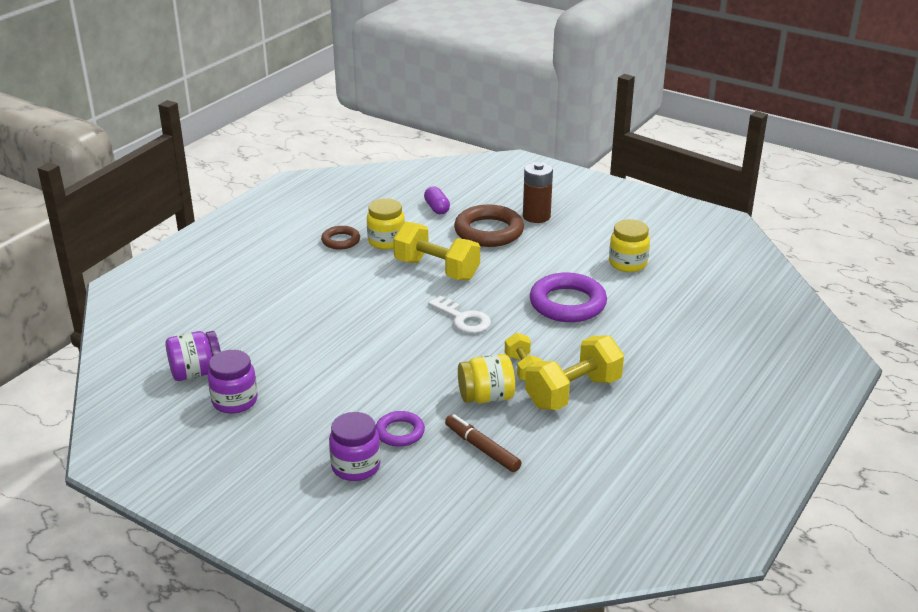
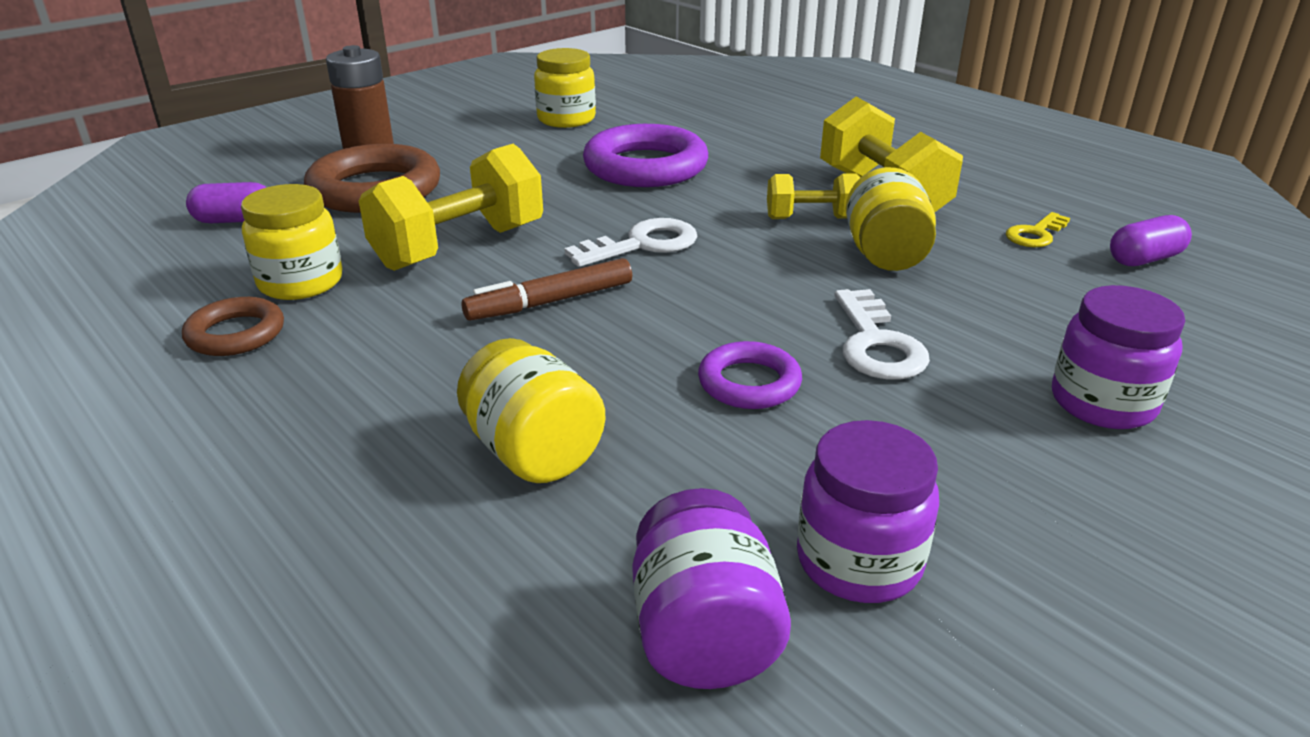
camera: 75 degrees left, 0 degrees up
purple ring [376,411,425,447] -> purple ring moved to [698,341,802,409]
brown marker [445,414,521,472] -> brown marker moved to [462,258,632,321]
none -> yellow jar [457,338,605,483]
none -> white key [834,289,930,379]
none -> yellow key [1006,212,1070,247]
none -> purple capsule [1110,215,1192,266]

